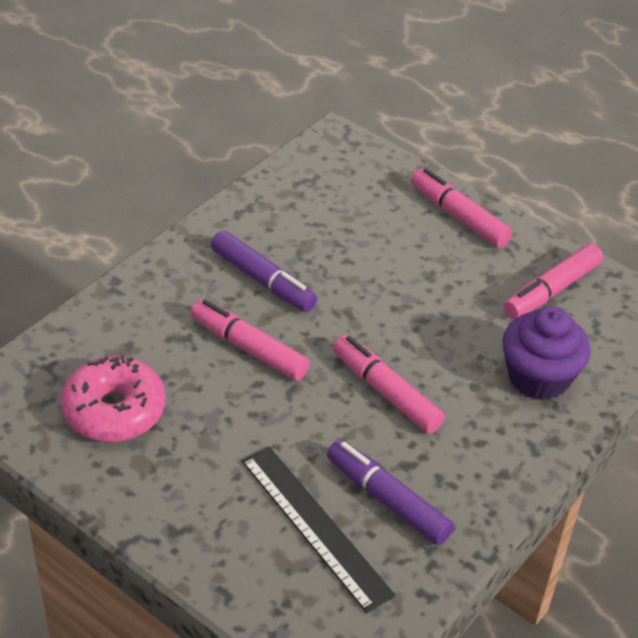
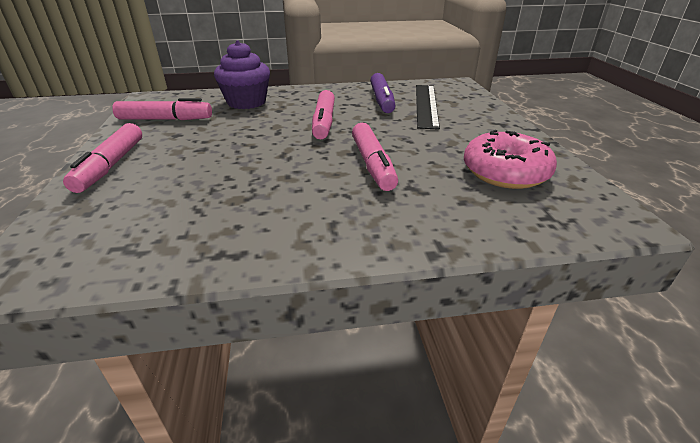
camera: 135 degrees left, 10 degrees down
purple marker [211,230,317,312] -> none

